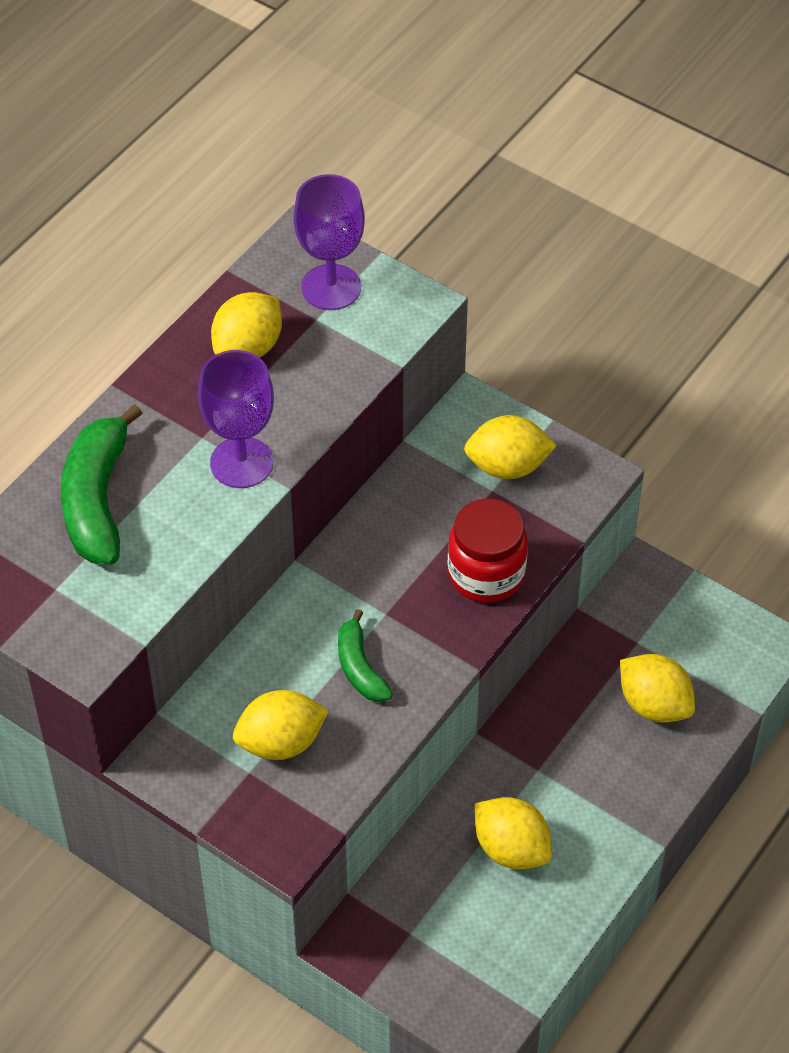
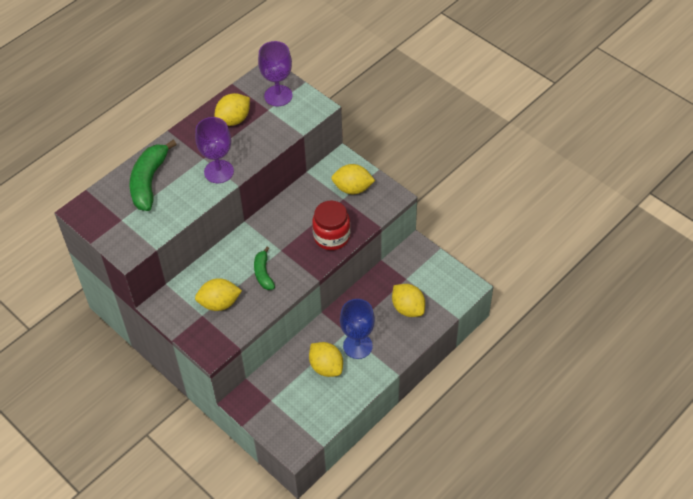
camera: 10 degrees right, 0 degrees up
none -> blue goblet [340,299,375,359]

